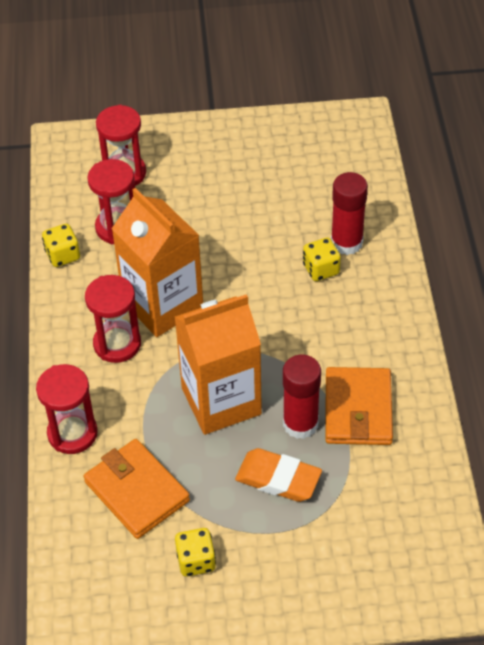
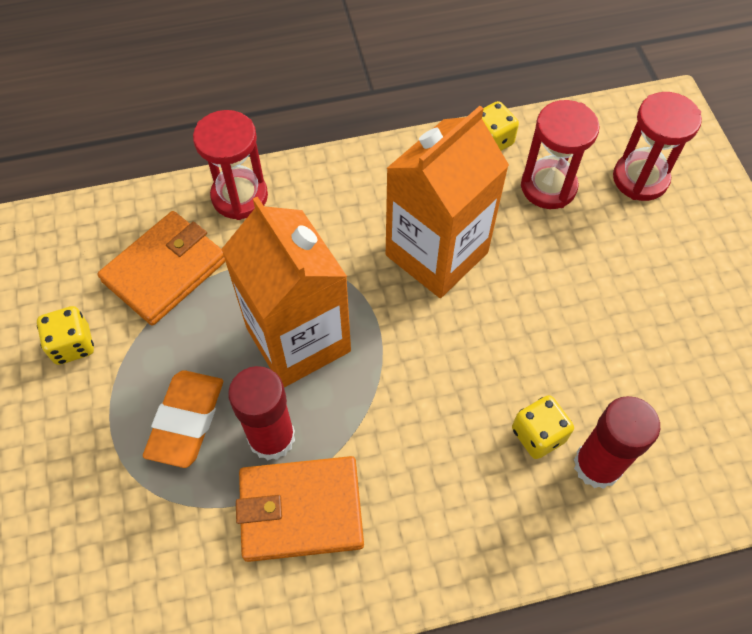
camera: 80 degrees right, 10 degrees up
red hourglass [85,275,141,363] -> none

